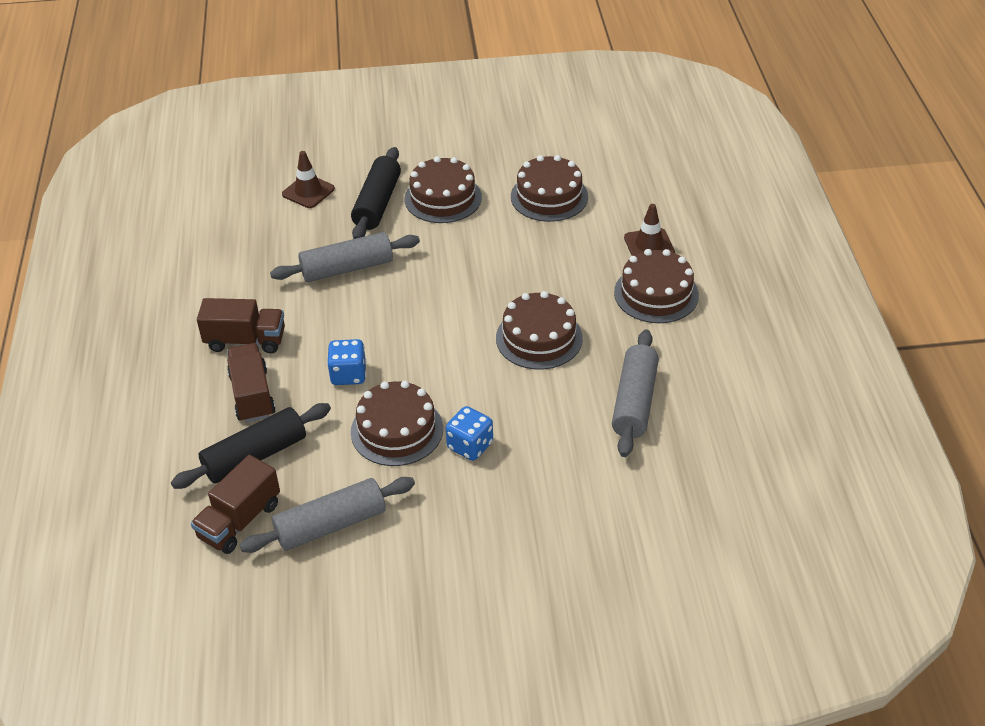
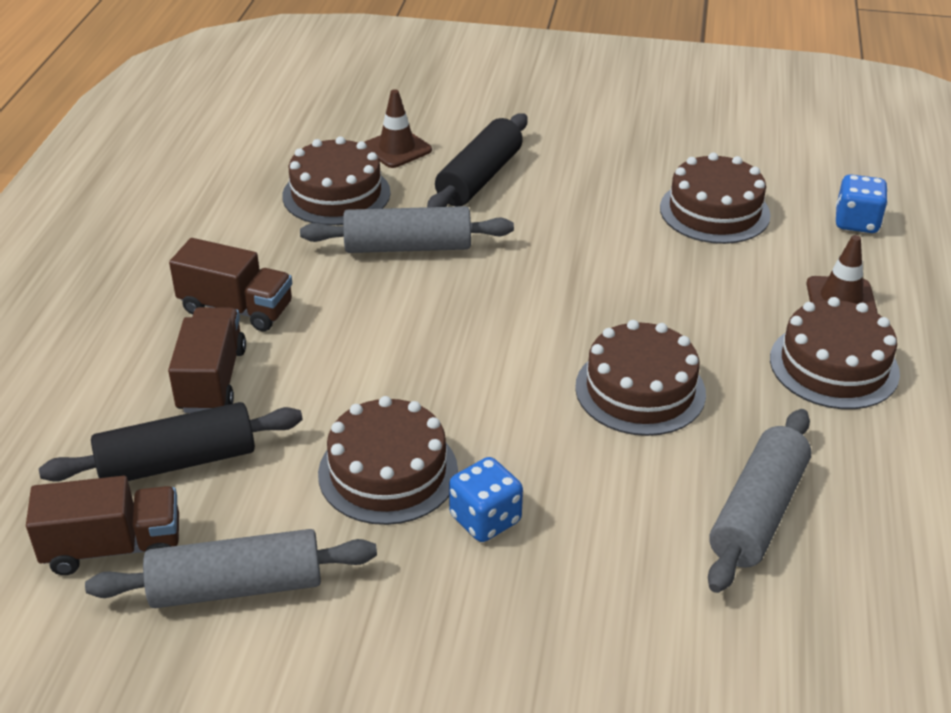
camera: 15 degrees right, 5 degrees down
brown truck [191,455,280,554] -> brown truck turned 150 degrees counterclockwise [26,476,179,575]
blue dice [327,339,366,385] -> blue dice moved to [836,174,888,233]
brown cake [404,156,482,223] -> brown cake moved to [282,136,391,225]

